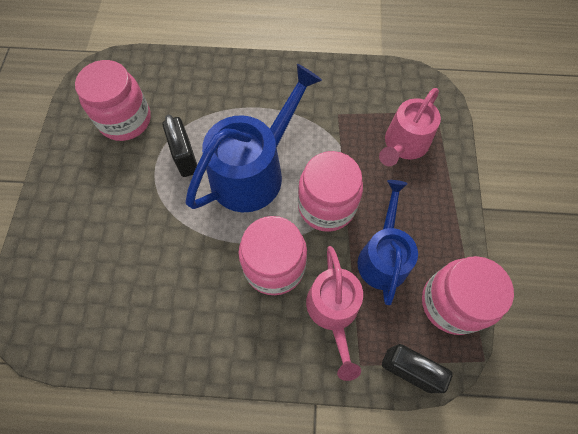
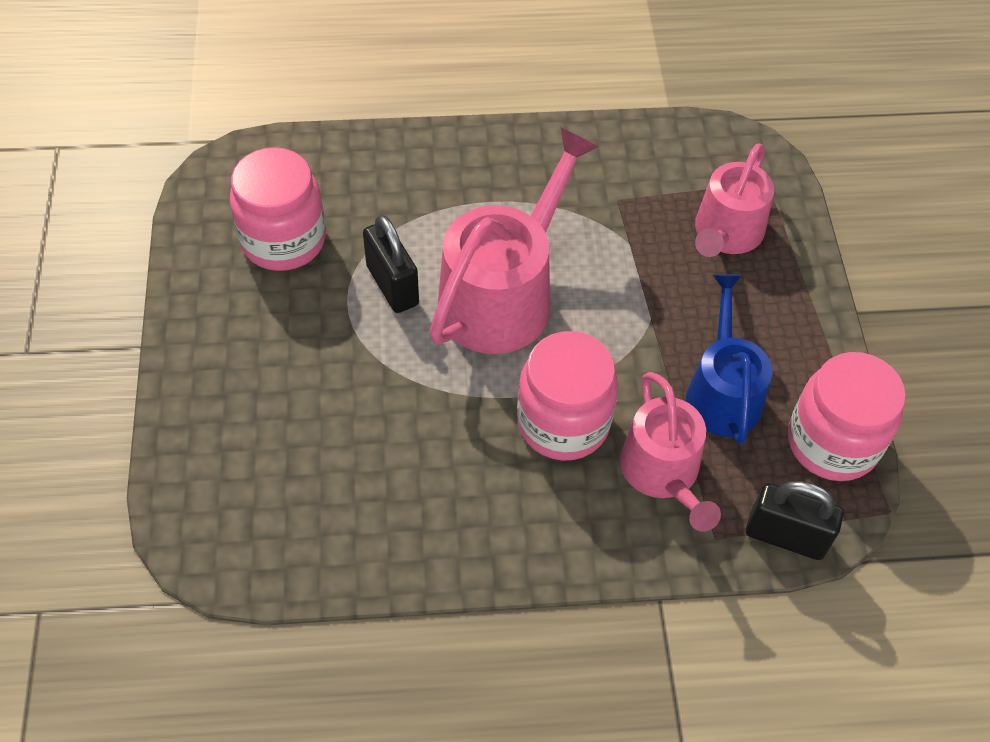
camera: 10 degrees left, 10 degrees down
blue watering can [185,64,322,212] -> pink watering can [429,127,599,354]
pink jar [298,151,363,232] -> none

